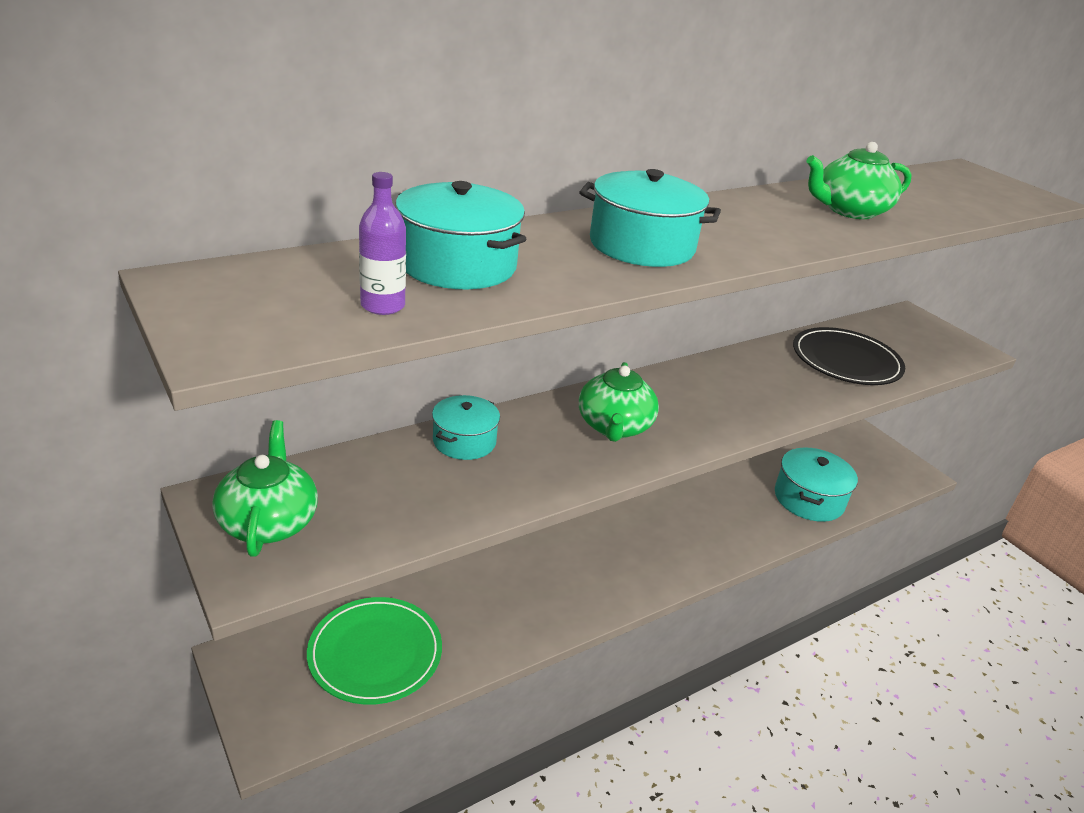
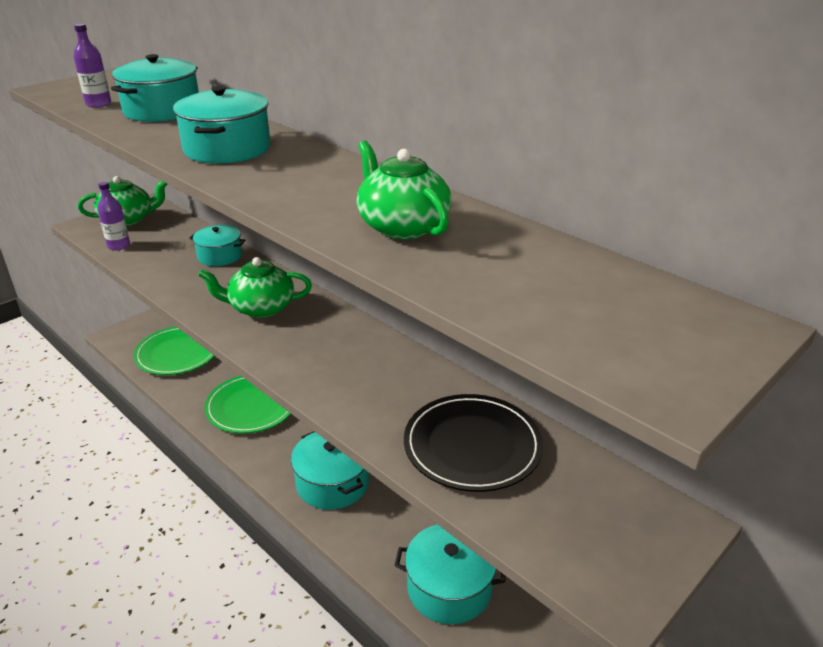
camera: 80 degrees right, 0 degrees up
none -> purple bottle [98,182,130,250]
none -> green plate [204,376,291,433]
none -> turquoise pot [291,431,369,510]

